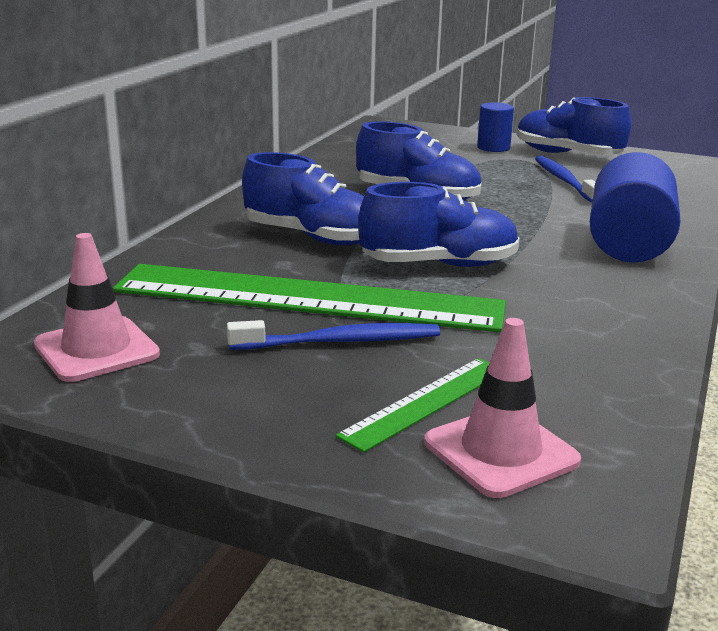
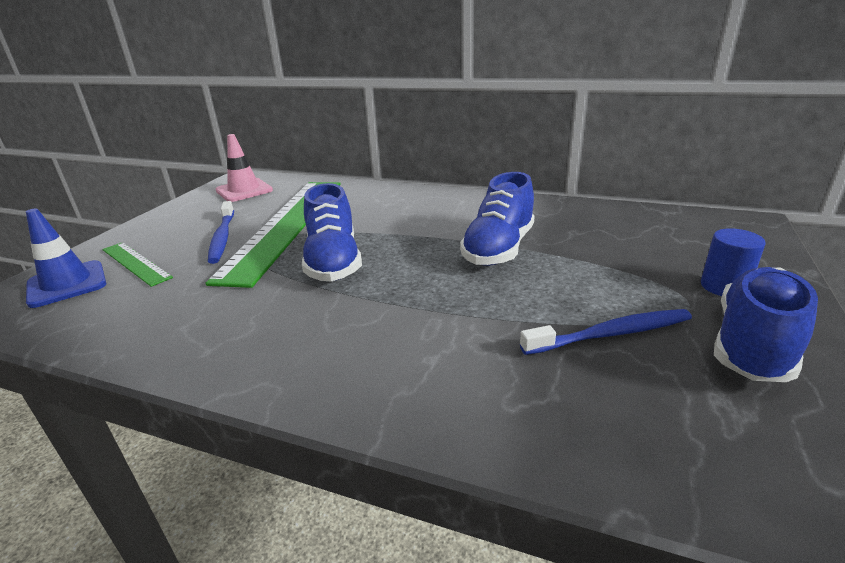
camera: 90 degrees right, 5 degrees up
blue shoe [242,152,364,245] -> none
pink traffic cone [424,318,581,498] -> blue traffic cone [26,209,106,308]
blue cylinder [590,152,680,263] -> none

